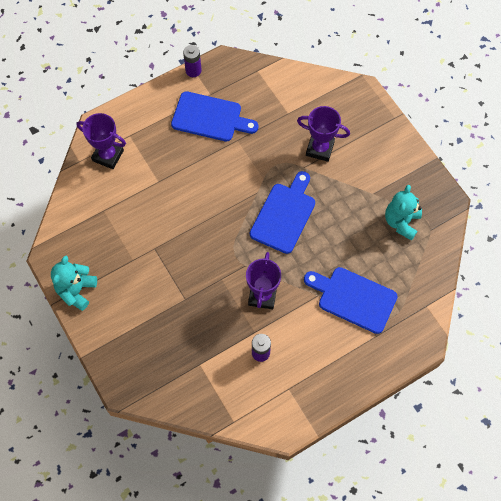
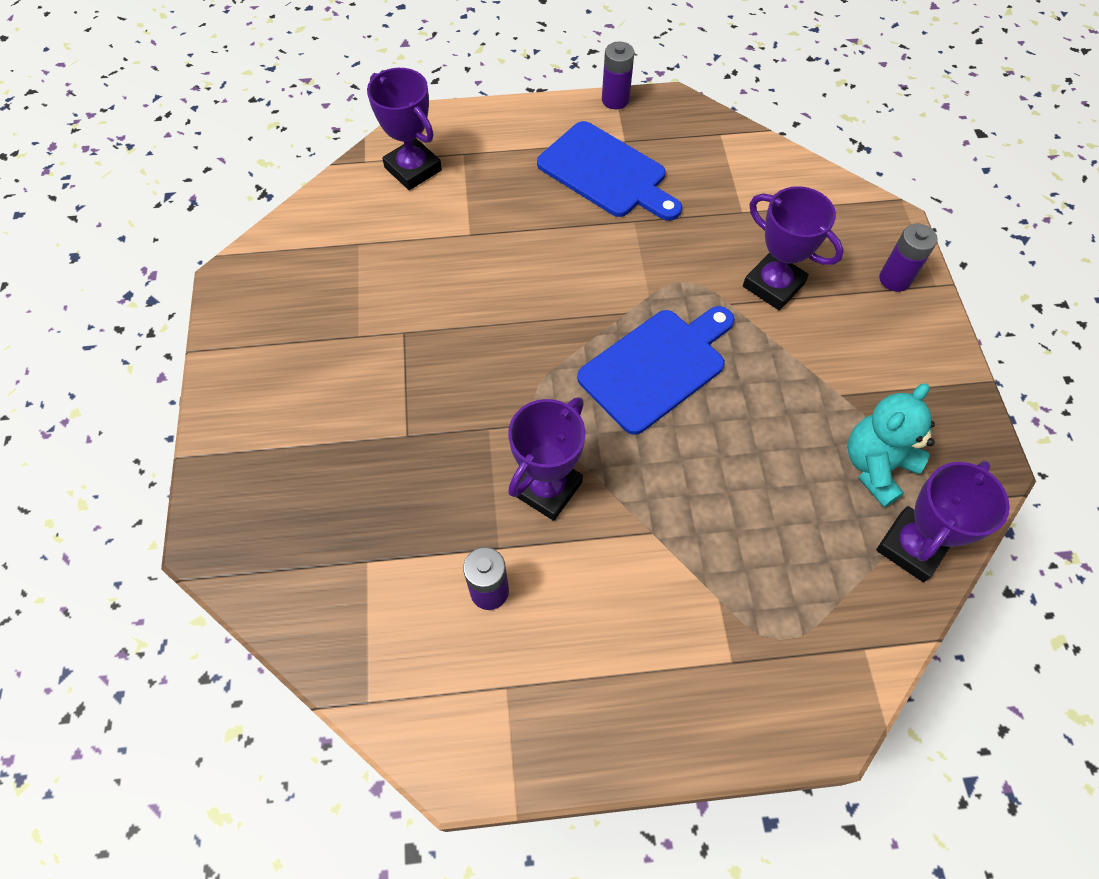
camera: 25 degrees right, 5 degrees down
turquoise teddy bear [51,256,97,311] -> none
blue cutting board [304,267,398,334] -> none
none -> purple trophy [876,461,1010,582]
none -> purple battery [879,224,938,292]

